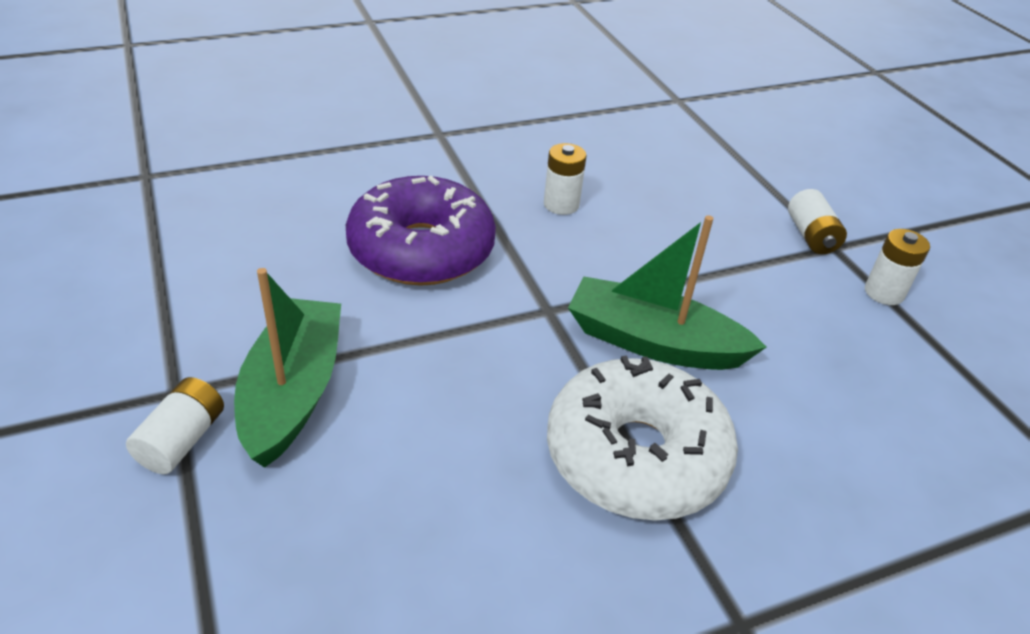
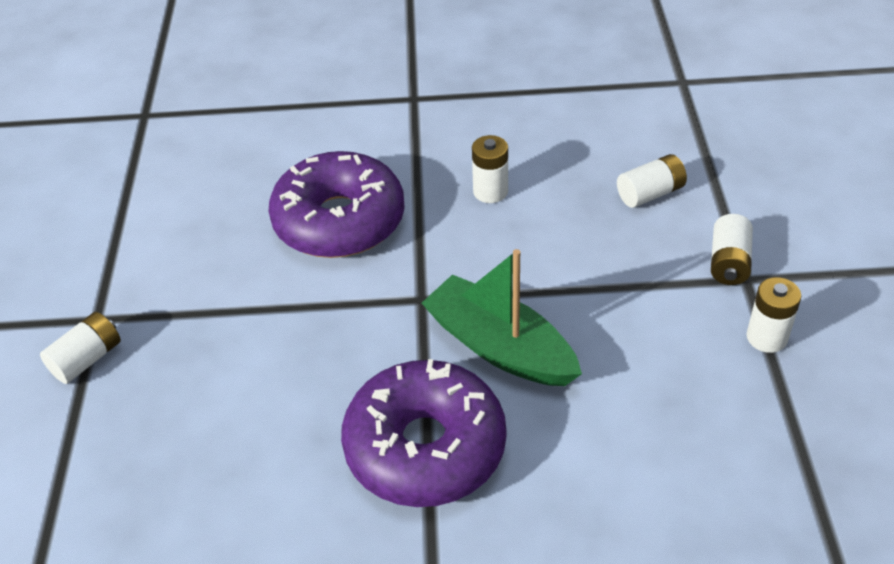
camera: 25 degrees right, 5 degrees up
green boat [234,268,341,468] -> none
white donut [547,356,738,521] -> purple donut [341,359,506,507]
none -> white battery [617,154,687,208]

